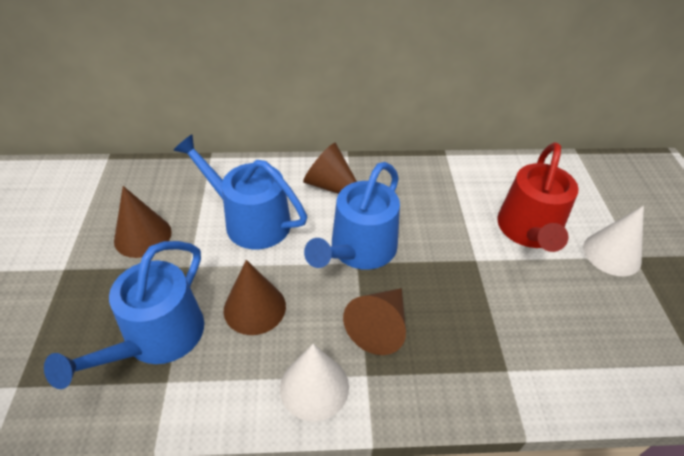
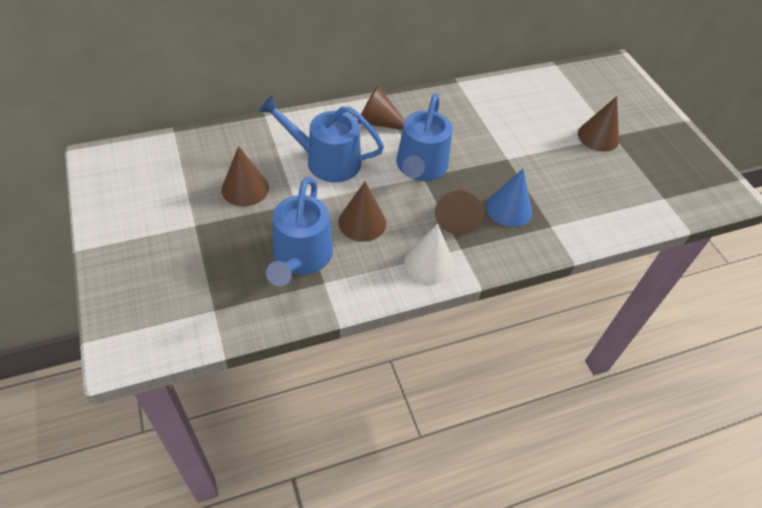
camera: 20 degrees left, 5 degrees up
red watering can [497,142,579,252] -> none
white cone [583,206,644,276] -> brown cone [578,96,619,152]
none -> blue cone [486,169,532,227]

